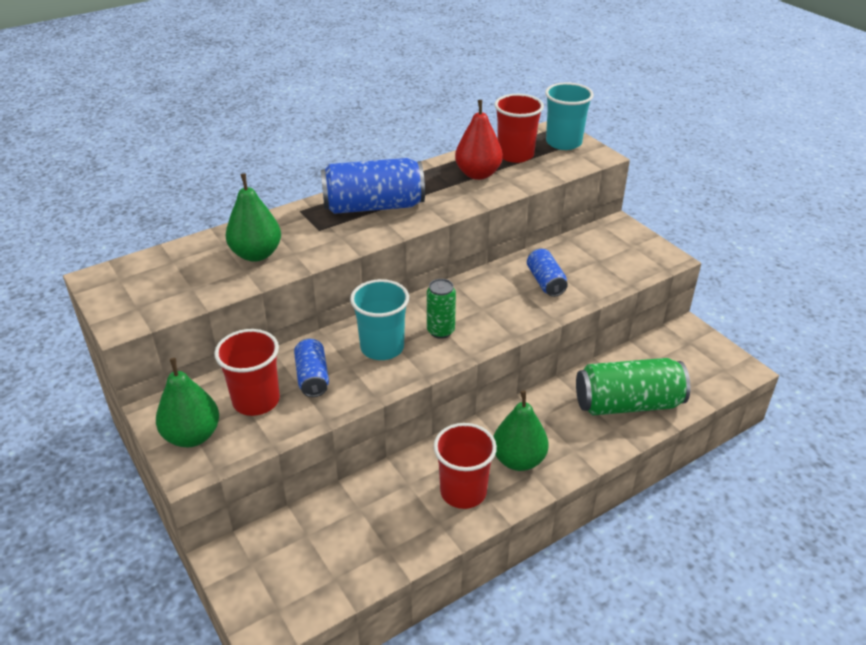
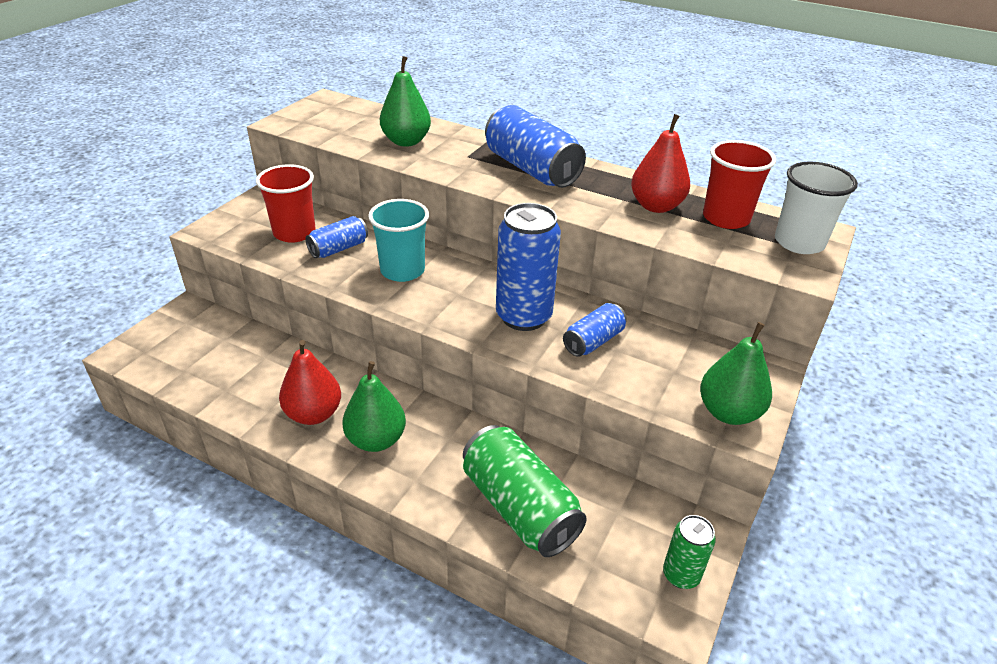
camera: 60 degrees right, 0 degrees up
green pear [156,358,219,447] -> green pear moved to [700,322,772,425]
green can [427,279,456,339] -> green can moved to [663,515,716,589]
red cup [434,423,497,509] -> red pear [279,340,341,425]
turquoise cup [545,83,594,150] -> white cup [775,162,858,254]
none -> blue can [496,203,561,331]

